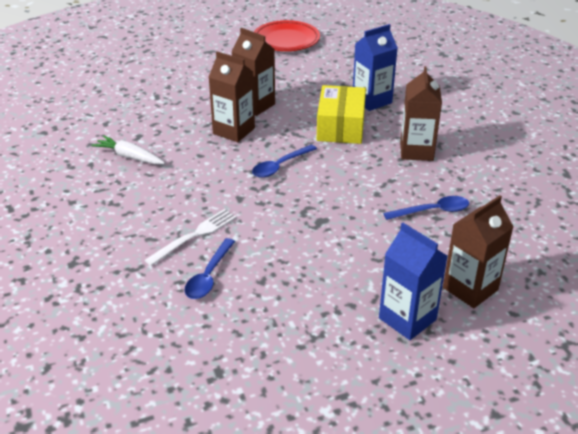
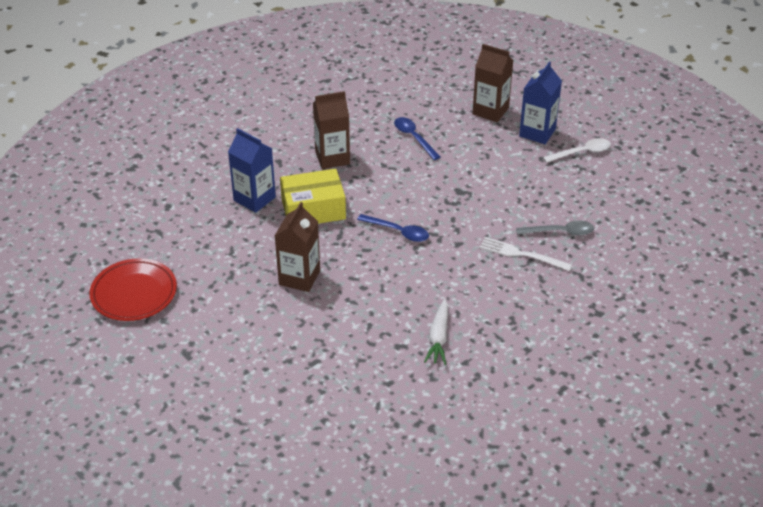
camera: 110 degrees left, 5 degrees up
blue spoon [184,238,235,299] -> grey spoon [516,220,594,236]
brown carton [209,52,255,142] -> none
none -> white spoon [543,138,611,163]

